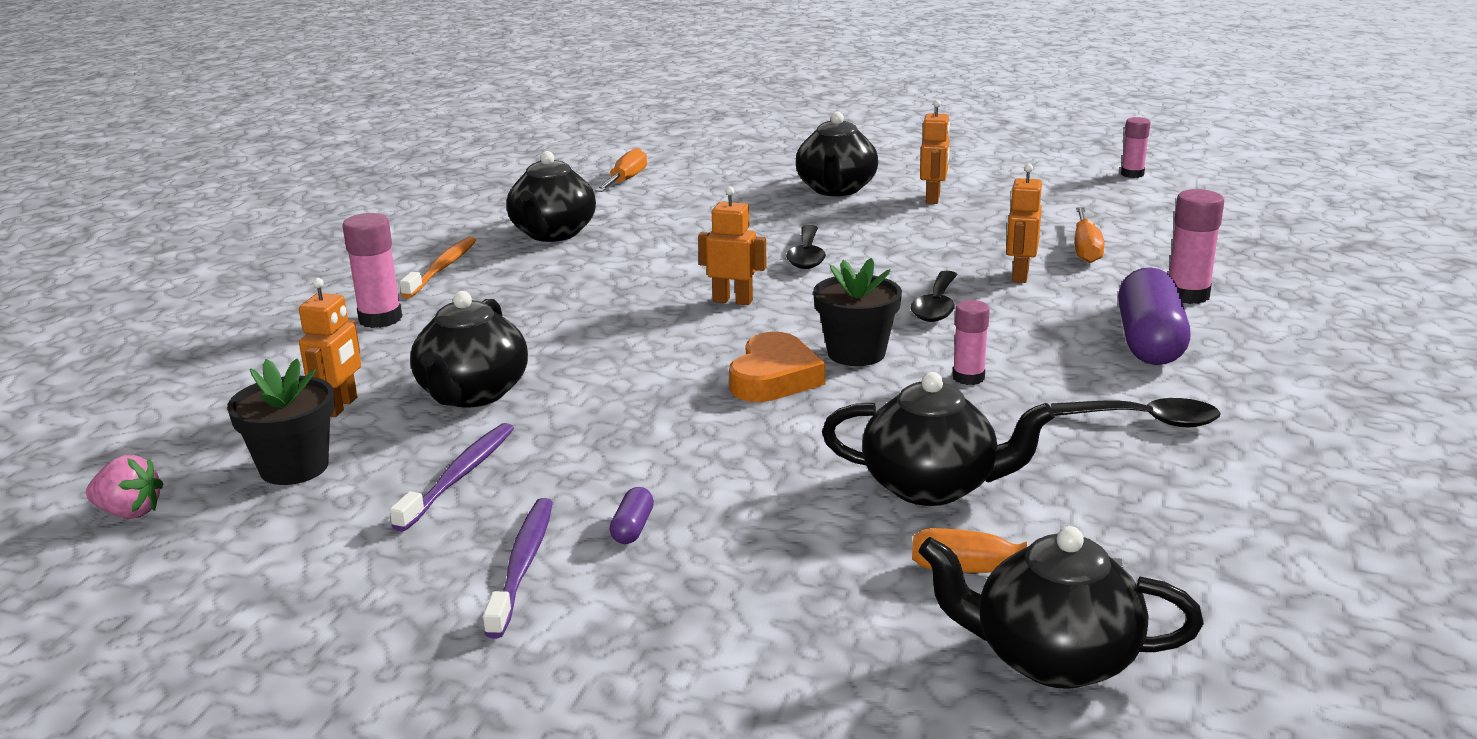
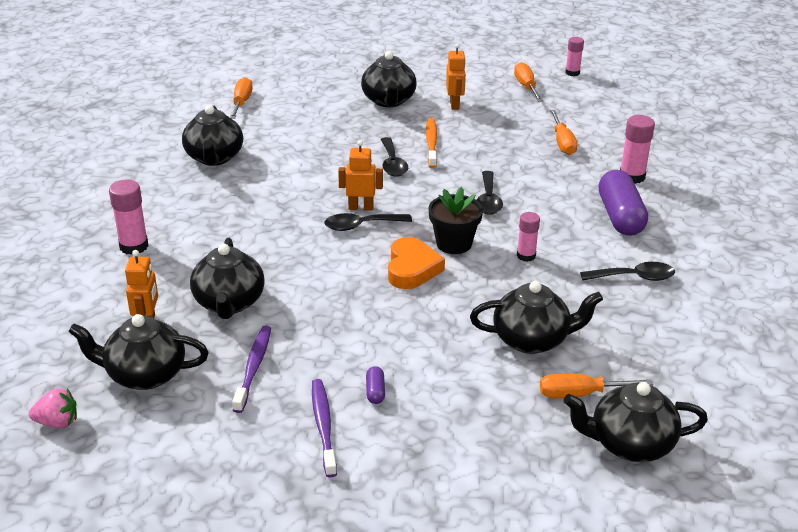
camera: 15 degrees left, 10 degrees up
black flower pot [227,359,335,485] -> black teapot [68,314,209,390]
orange toothbrush [400,237,476,298] -> orange toothbrush moved to [426,118,437,168]
orange robot [1006,164,1042,283] -> none
none -> black spoon [324,213,412,231]
none -> orange screwdriver [514,62,543,102]

